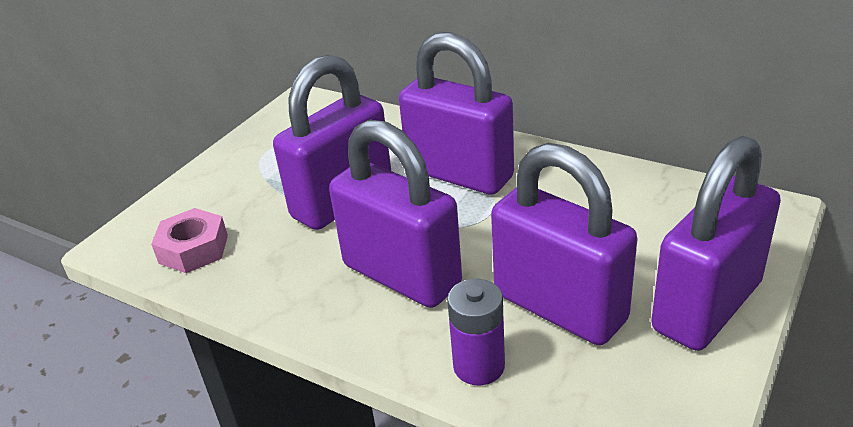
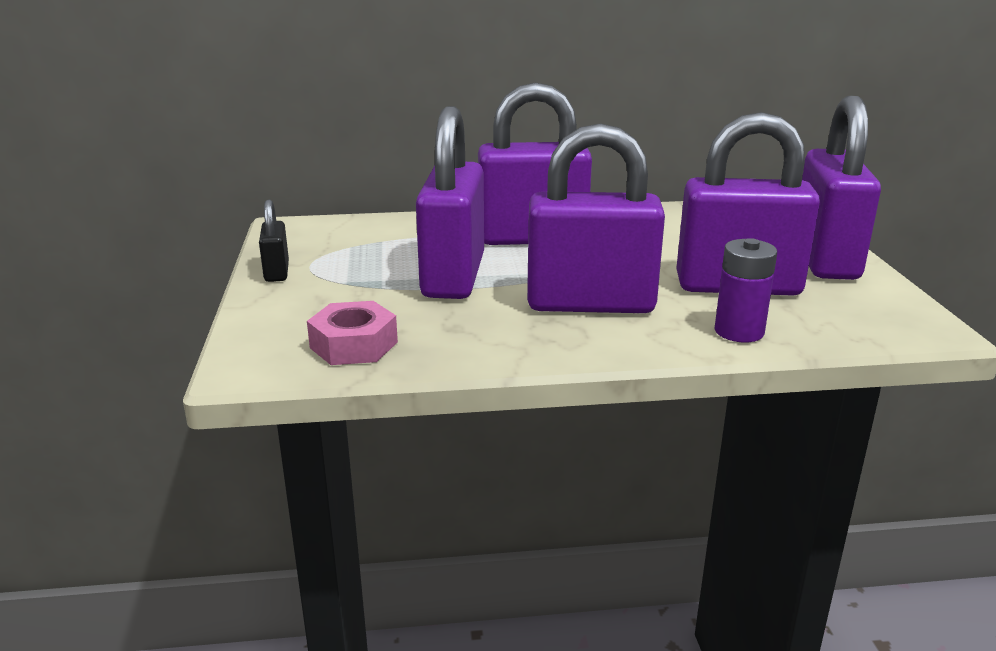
camera: 40 degrees left, 10 degrees down
none -> black padlock [259,199,289,282]

